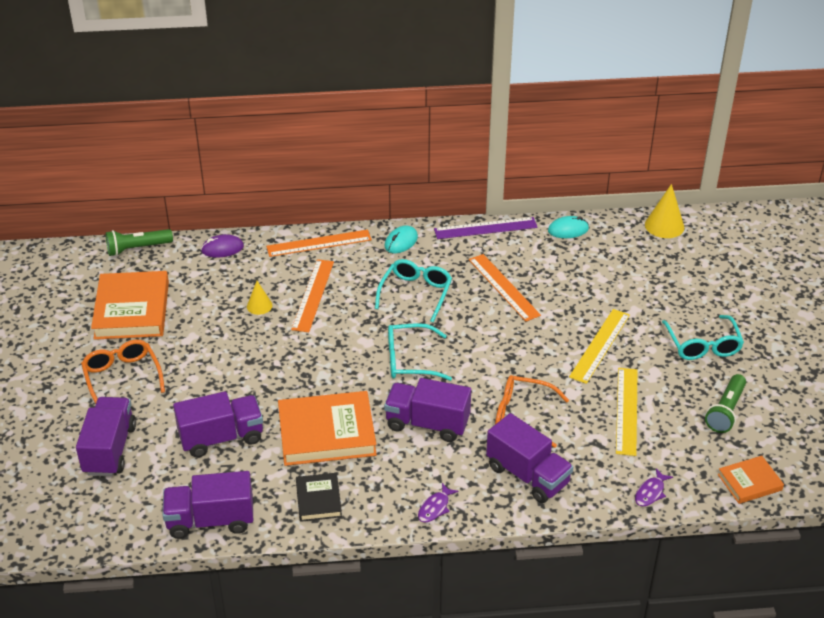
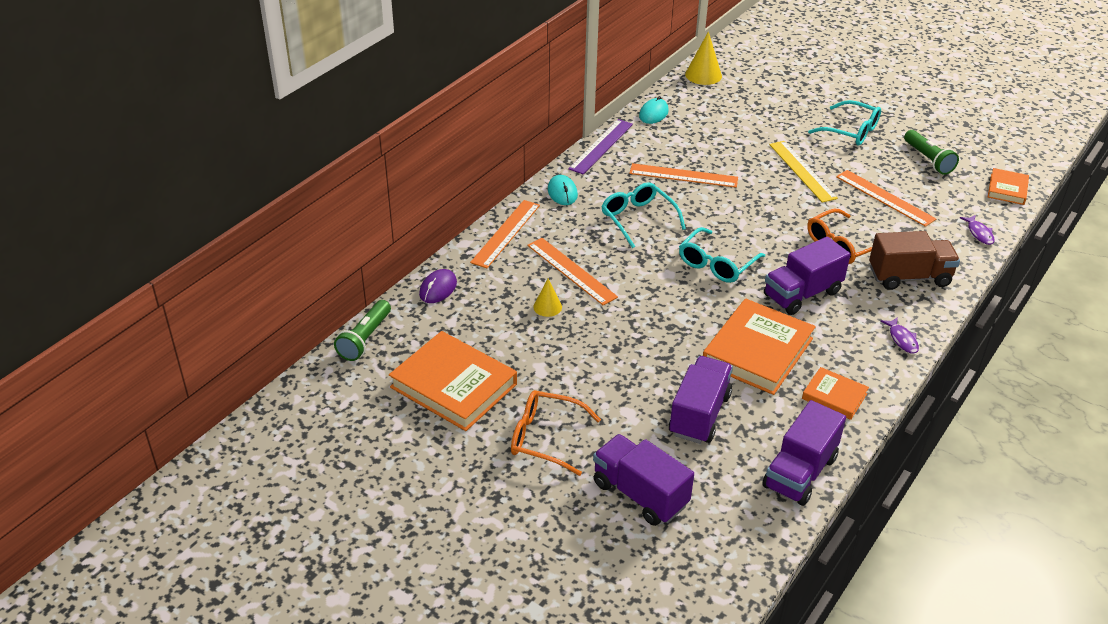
camera: 50 degrees left, 0 degrees up
black book [296,473,342,522] -> orange book [802,367,869,420]
purple truck [486,413,573,503] -> brown truck [869,231,960,290]
yellow ruler [616,368,638,456] -> orange ruler [836,170,936,227]

